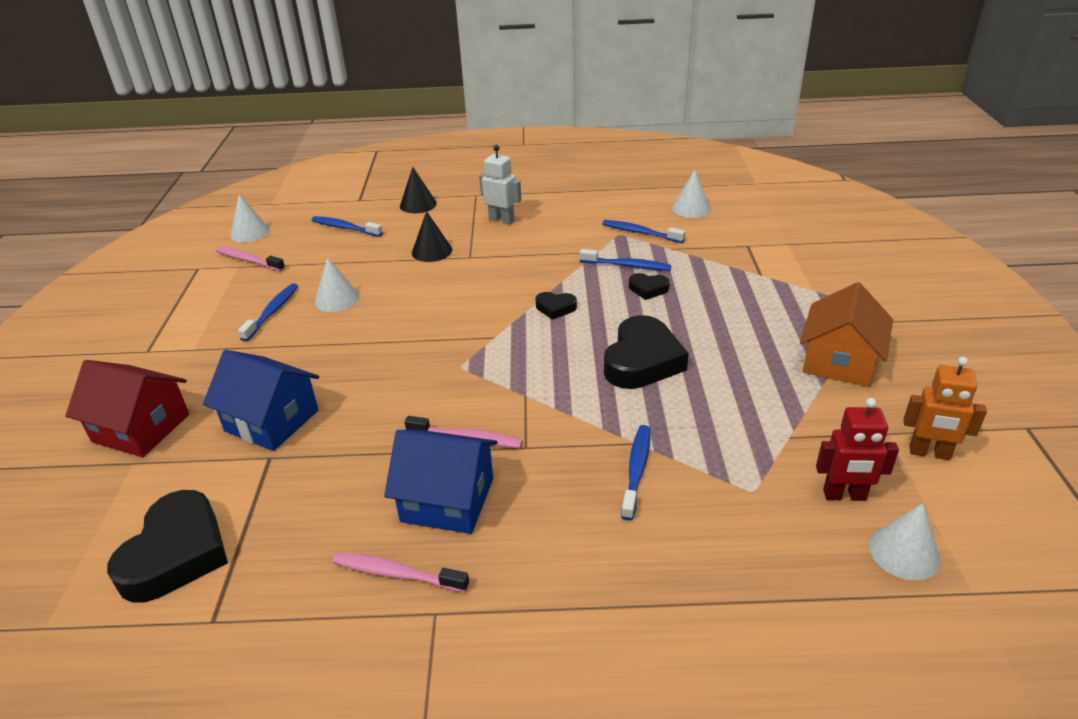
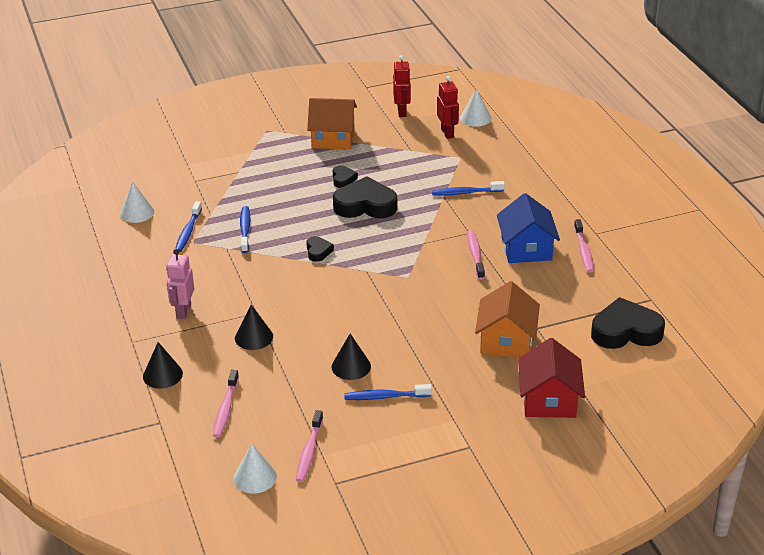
camera: 110 degrees left, 0 degrees up
blue house [203,350,319,451] -> orange house [475,281,540,357]
blue toothbrush [312,216,383,237] -> pink toothbrush [213,370,239,438]
white cone [315,257,359,312] -> black cone [332,334,371,380]
white robot [479,145,521,224] -> pink robot [166,249,194,319]
black heart [629,273,670,300] -> black heart moved to [333,165,358,188]
orange robot [903,357,987,460] -> red robot [393,55,411,117]

